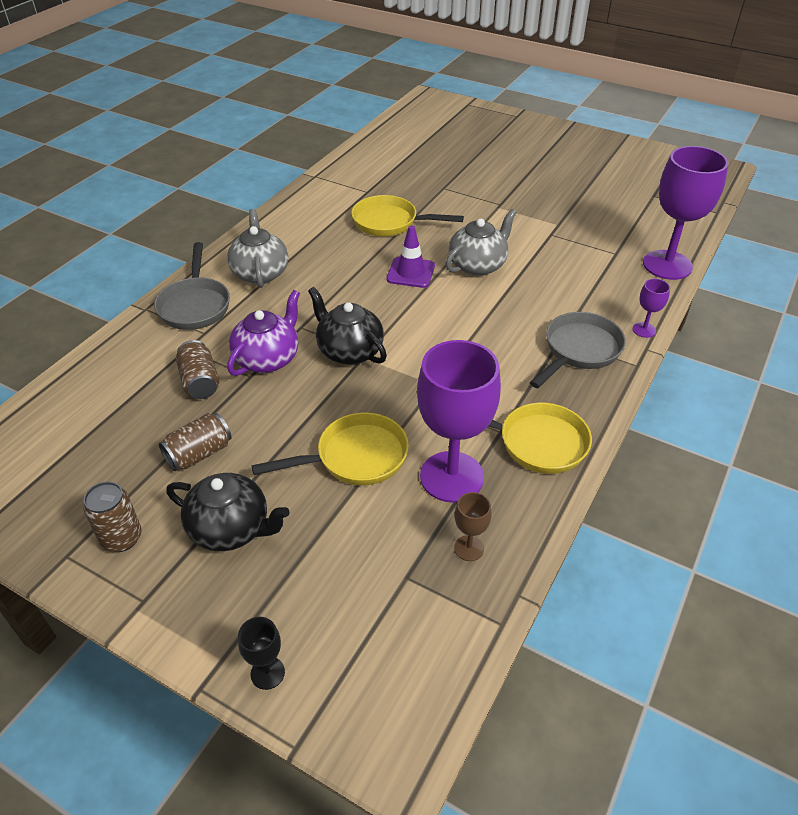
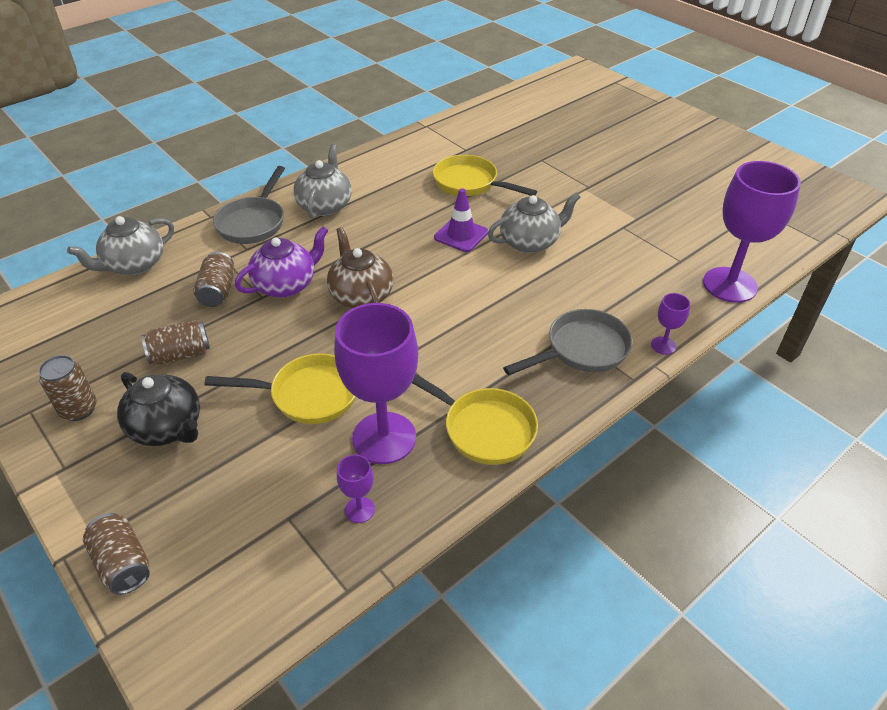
camera: 20 degrees right, 0 degrees up
black goblet [238,617,285,690] -> brown can [83,513,150,595]
black teapot [308,287,387,365] -> brown teapot [327,227,393,308]
brown goblet [454,492,492,561] -> purple goblet [337,454,375,523]
none -> grey teapot [67,216,174,275]

